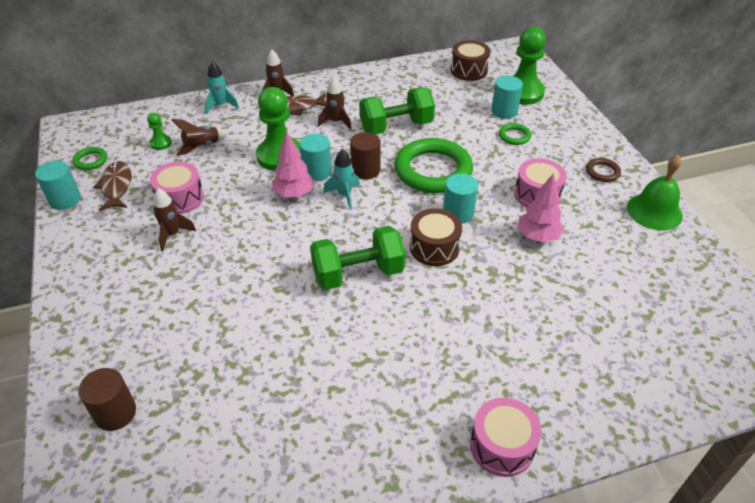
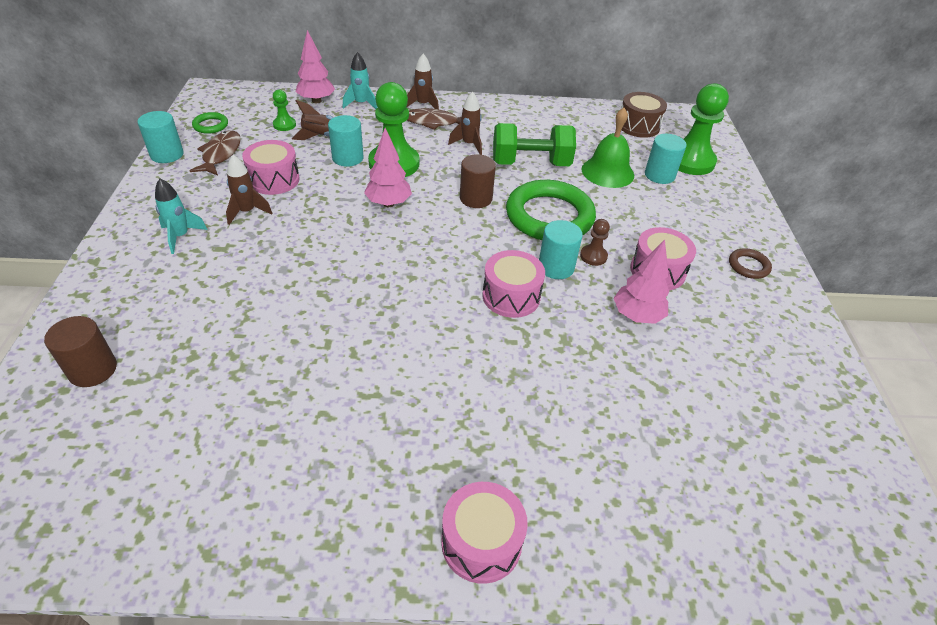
camera: 15 degrees right, 0 degrees up
turquoise cylinder [299,134,332,181] -> turquoise cylinder moved to [328,115,364,167]
green dumbbell [310,226,405,290] -> none
turquoise rocket [323,149,360,209] -> turquoise rocket moved to [155,178,208,254]
brown drum [410,208,462,266] -> pink drum [482,250,545,318]
green ring [499,123,531,145] -> none
green bell [627,155,683,231] -> green bell moved to [581,108,634,188]
none -> pink tree [296,30,335,103]
none -> brown pawn [580,219,610,266]

